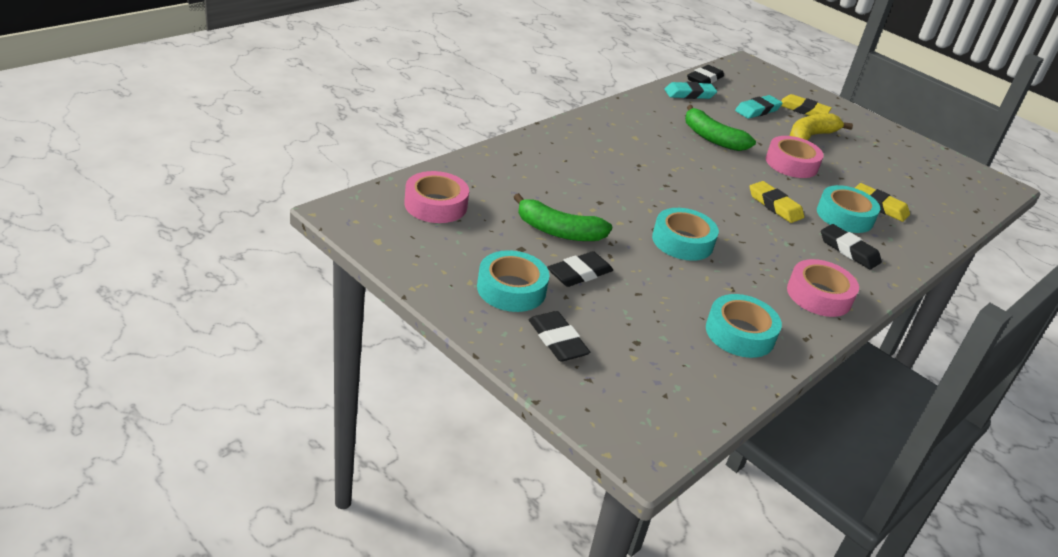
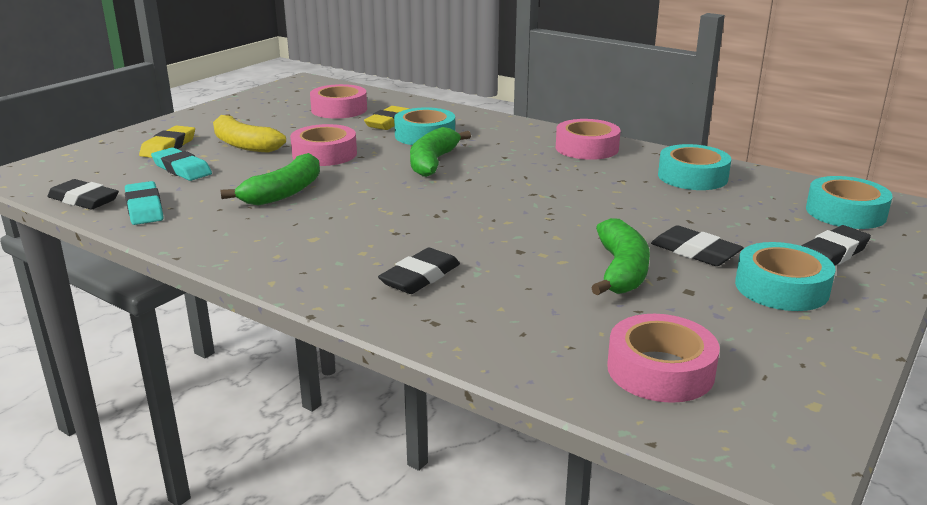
camera: 95 degrees left, 10 degrees down
turquoise tape [652,208,719,261] -> turquoise tape moved to [806,176,893,229]
yellow eraser [749,181,804,223] -> green banana [410,127,471,177]
black eraser [821,224,882,270] -> black eraser moved to [378,248,460,294]
none -> pink tape [310,84,367,119]

